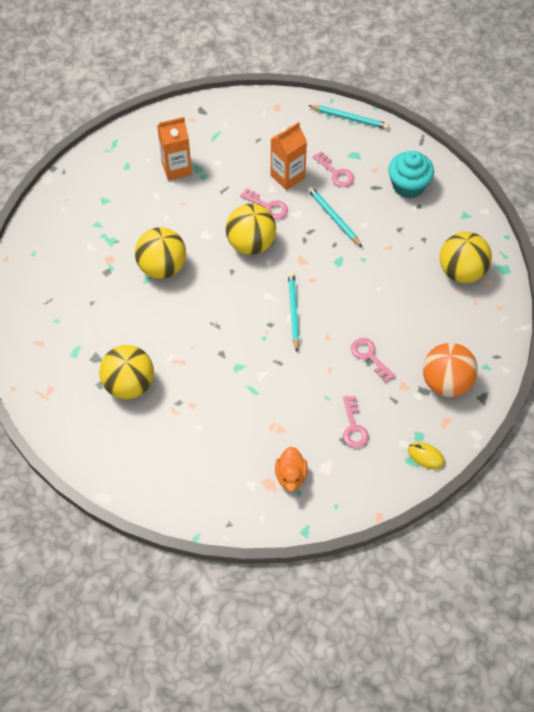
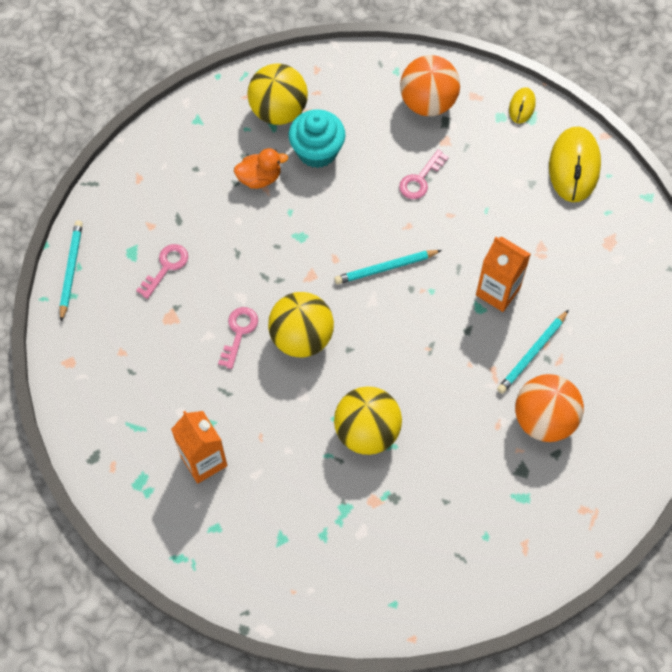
camera: 105 degrees left, 5 degrees up
yellow ball [99,345,154,399] -> orange ball [515,374,584,442]
orange carton [271,122,307,190] -> orange carton moved to [476,237,531,312]
orange duck [275,447,308,491] -> orange duck moved to [234,148,288,189]
turquoise pencil [308,186,362,247] -> turquoise pencil moved to [497,310,569,394]
pink key [343,396,369,448] -> none
turquoise cupcake [388,151,434,198] -> turquoise cupcake moved to [289,109,345,168]
none -> yellow mouse [549,127,601,202]

